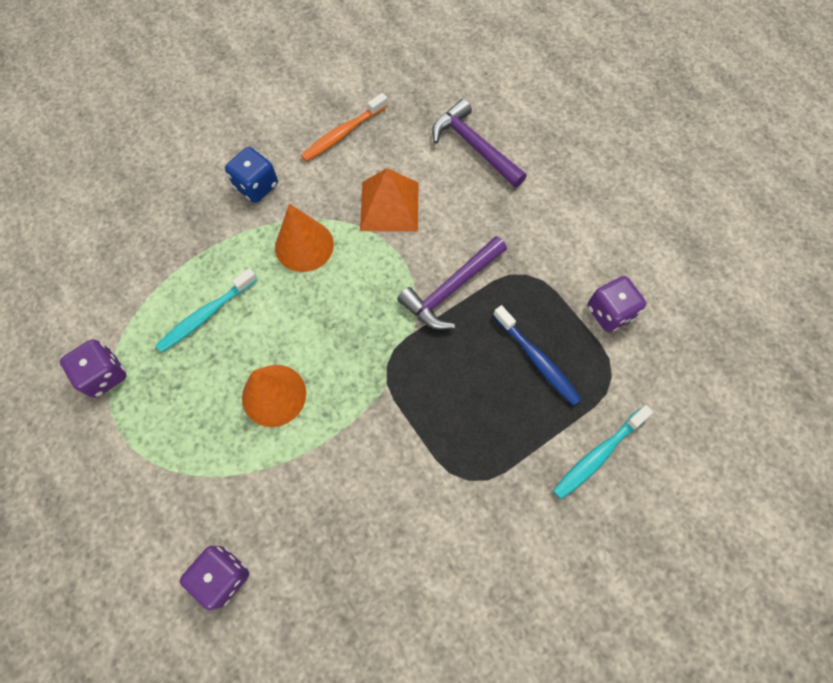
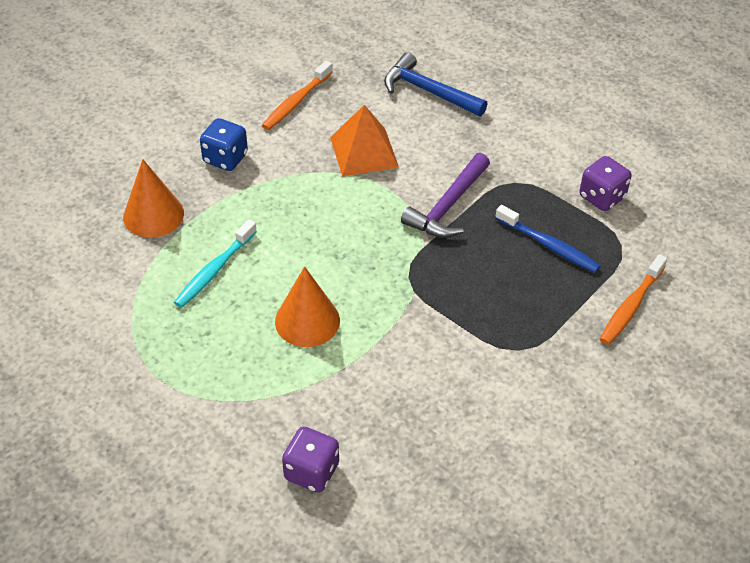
camera: 15 degrees left, 20 degrees down
purple dice [60,339,126,398] -> none
orange cone [275,204,334,272] -> orange cone moved to [123,159,184,238]
purple hammer [432,99,527,188] -> blue hammer [384,52,487,116]
turquoise toothbrush [553,405,653,499] -> orange toothbrush [600,254,667,345]

